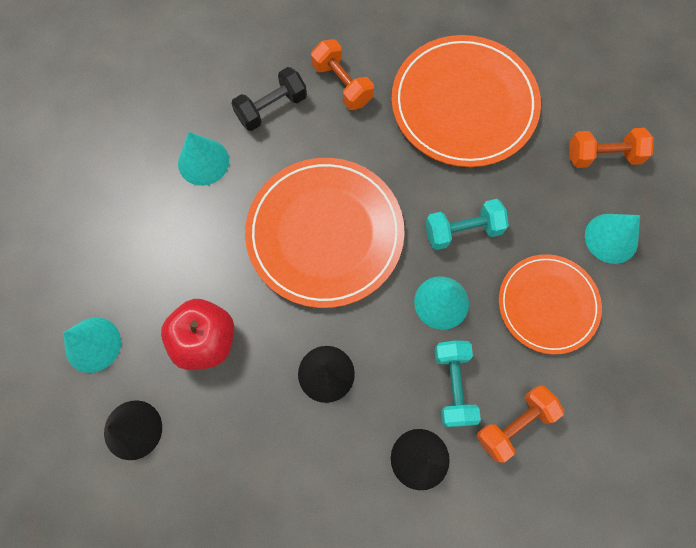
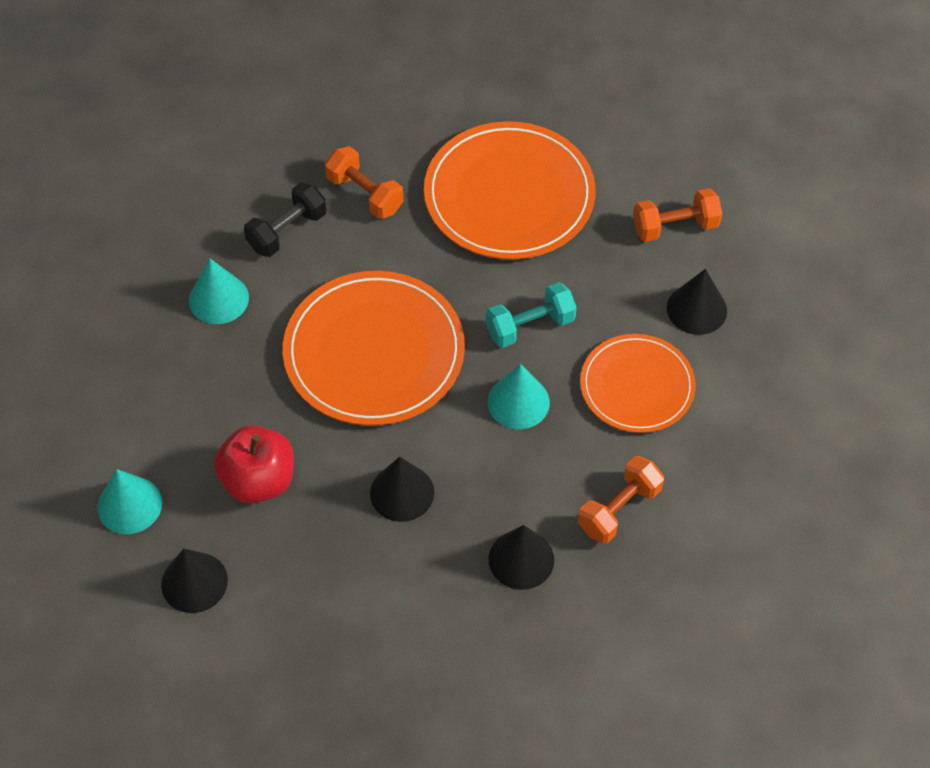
camera: 10 degrees left, 15 degrees down
turquoise dumbbell [434,340,481,427] -> none
turquoise cone [585,214,640,264] -> black cone [667,269,727,335]

